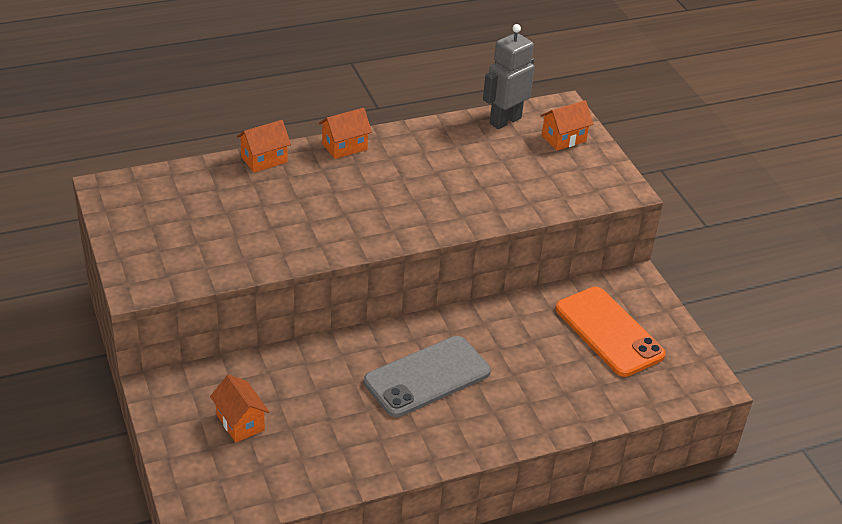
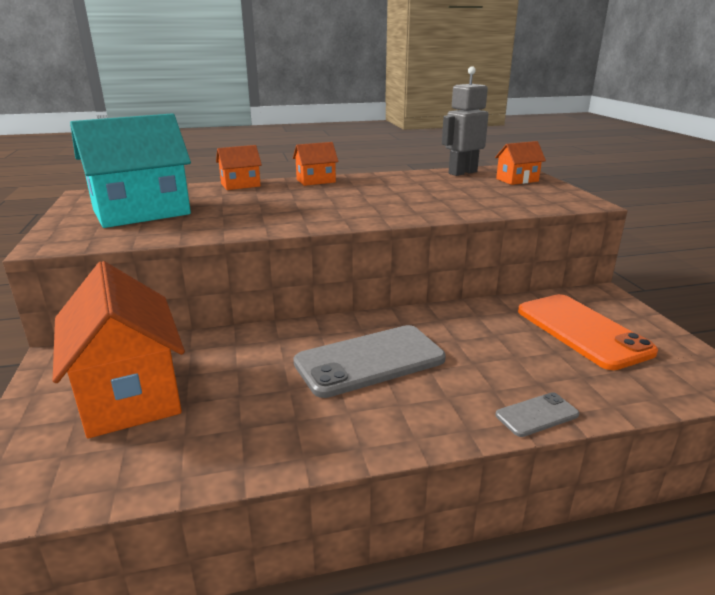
camera: 10 degrees right, 15 degrees down
orange house [210,375,269,443] -> orange house [53,261,185,438], size x2.06
none -> turquoise house [70,113,191,228]
none -> grey phone [496,392,579,437]

